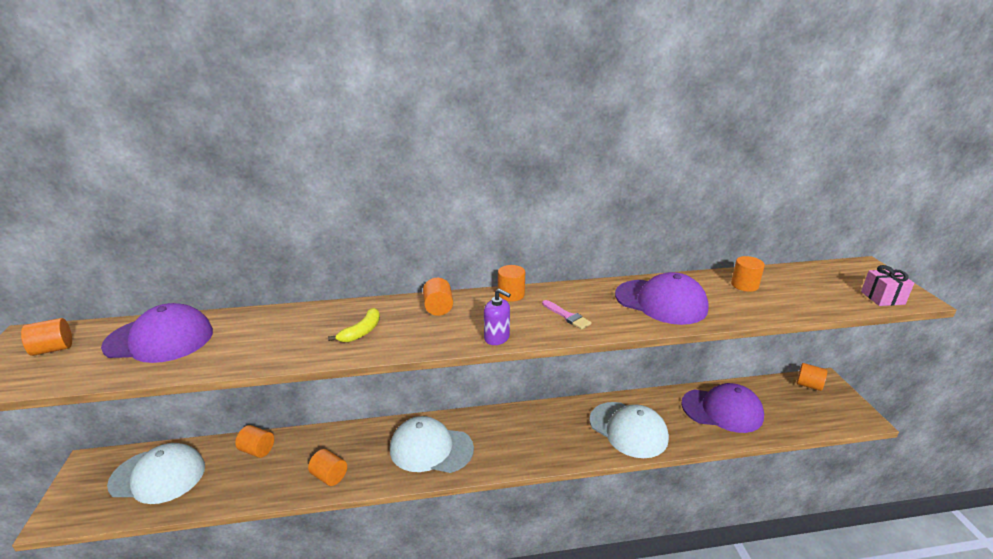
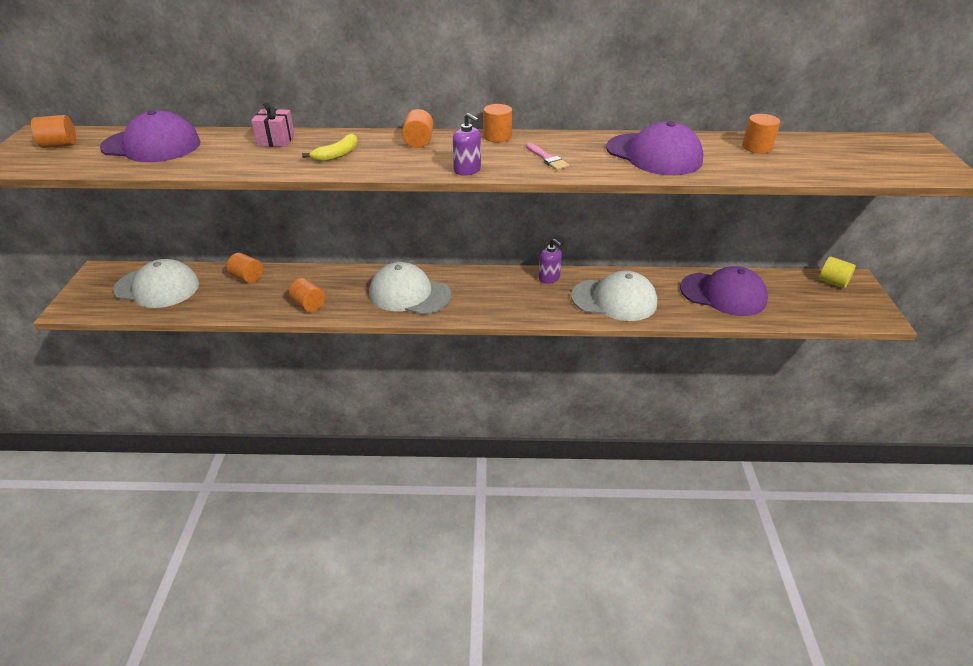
camera: 10 degrees right, 10 degrees up
white cap [590,402,669,458] -> white cap turned 45 degrees counterclockwise [571,271,657,321]
orange cylinder [797,363,827,391] -> yellow cylinder [819,256,856,288]
pink gift [861,265,914,306] -> pink gift moved to [251,103,295,147]
none -> purple soap dispenser [538,239,562,284]

